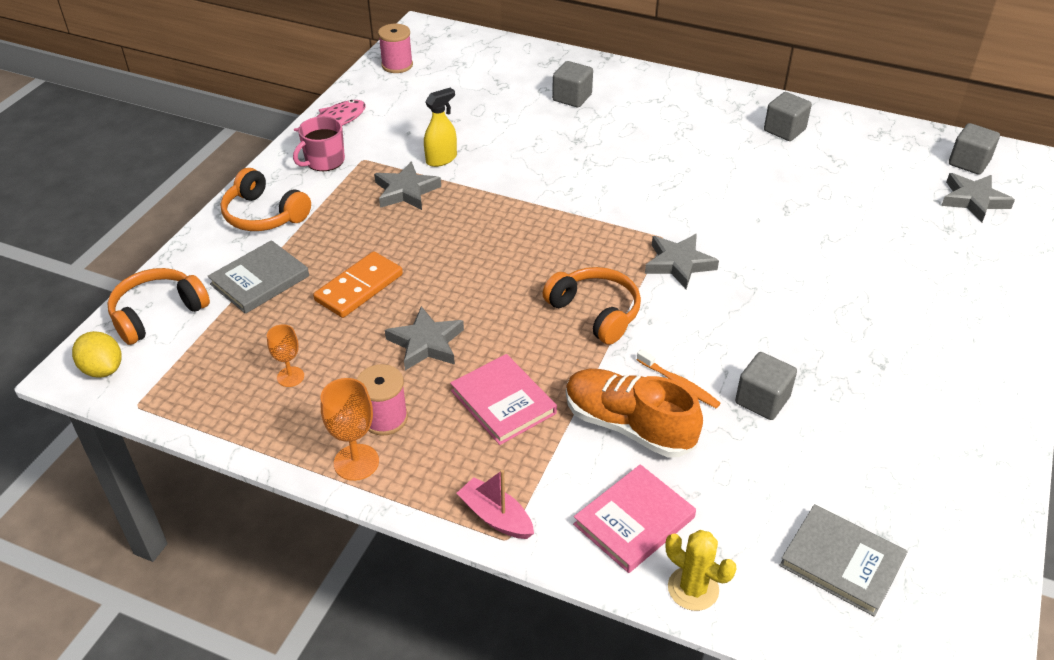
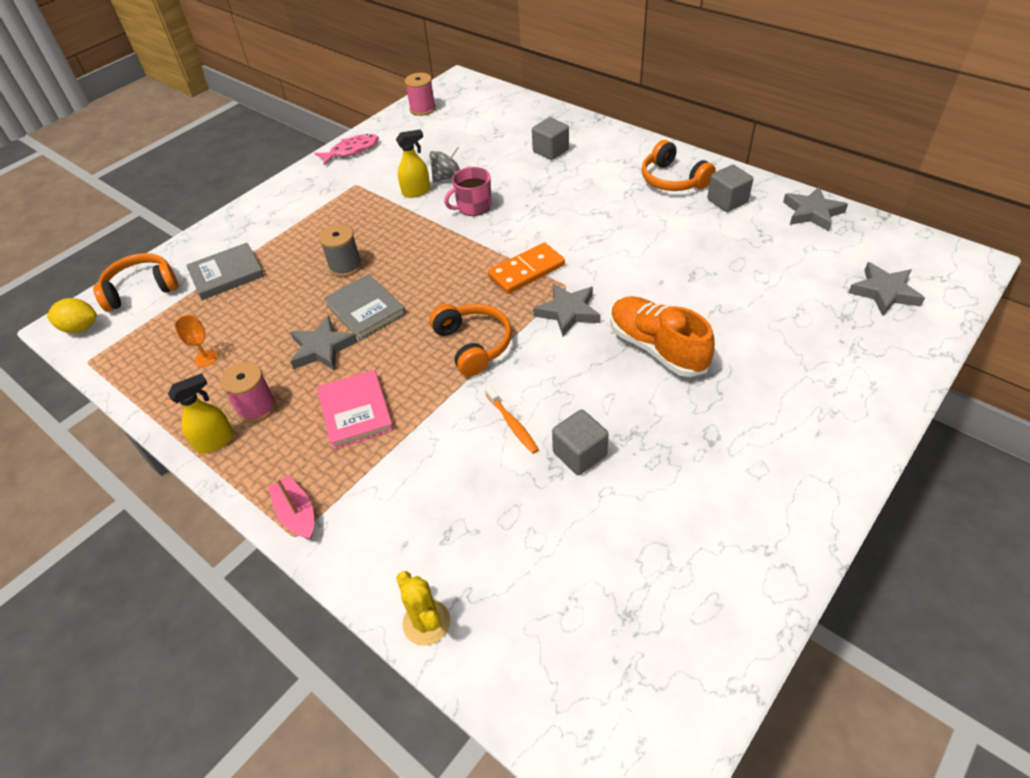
camera: 20 degrees right, 5 degrees up
yellow lemon [72,331,122,378] -> yellow lemon turned 60 degrees counterclockwise [47,298,97,333]
orange headphones [221,168,311,231] -> orange headphones moved to [641,140,716,191]
pink mug [293,116,345,171] -> pink mug moved to [444,167,491,216]
orange domino [313,251,403,318] -> orange domino moved to [488,242,565,294]
orange goblet [321,378,379,481] -> yellow spray bottle [168,373,234,453]
grey star [374,161,441,210] -> grey star moved to [783,187,848,231]
orange shoe [566,369,703,457] -> orange shoe moved to [610,296,715,377]
pink book [573,464,696,573] -> none
grey book [779,504,908,617] -> grey book moved to [324,274,406,341]
grey cube [949,123,1000,175] -> none
none -> grey spool [319,224,362,277]
none -> grey spinning top [429,145,460,183]

